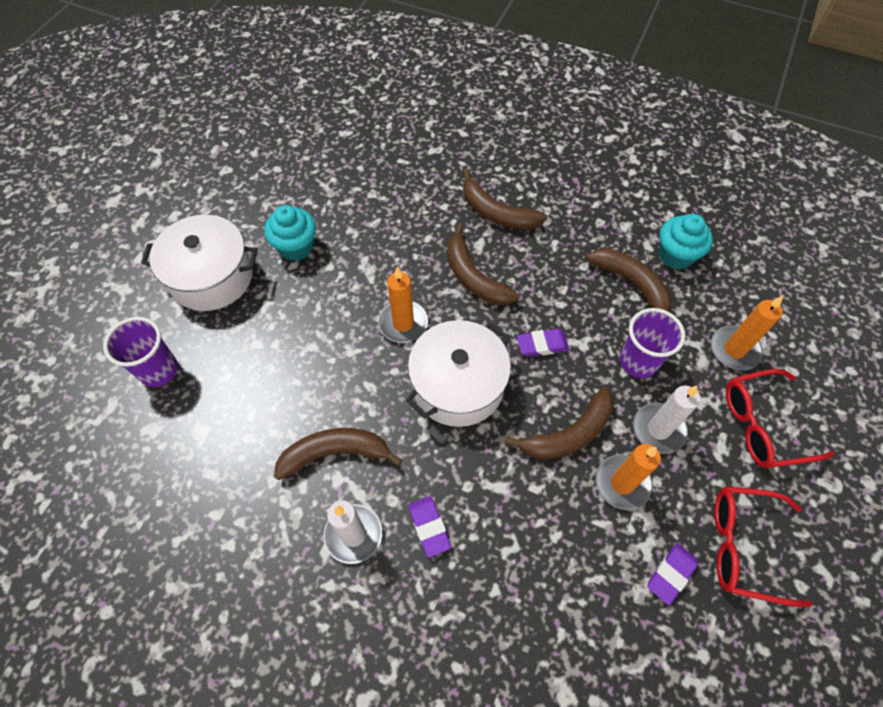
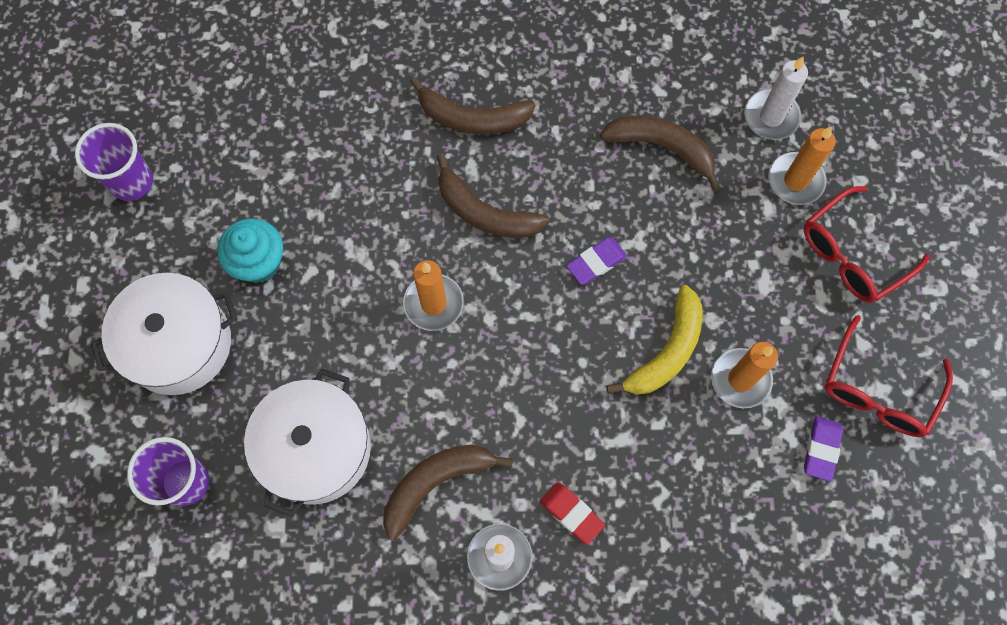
camera: 25 degrees left, 10 degrees up
white pot [406,320,511,427] -> white pot moved to [244,368,371,517]
purple eraser [408,496,451,558] -> red eraser [540,482,605,545]
brown banana [504,387,614,459] -> yellow banana [606,285,703,395]
purple cup [620,308,685,378] -> purple cup moved to [75,123,153,201]
white candle [633,385,700,454] -> white candle moved to [744,57,808,140]
turquoise cupcake [659,214,713,270] -> none
red glasses [714,486,812,607] -> red glasses turned 45 degrees counterclockwise [825,315,953,437]

